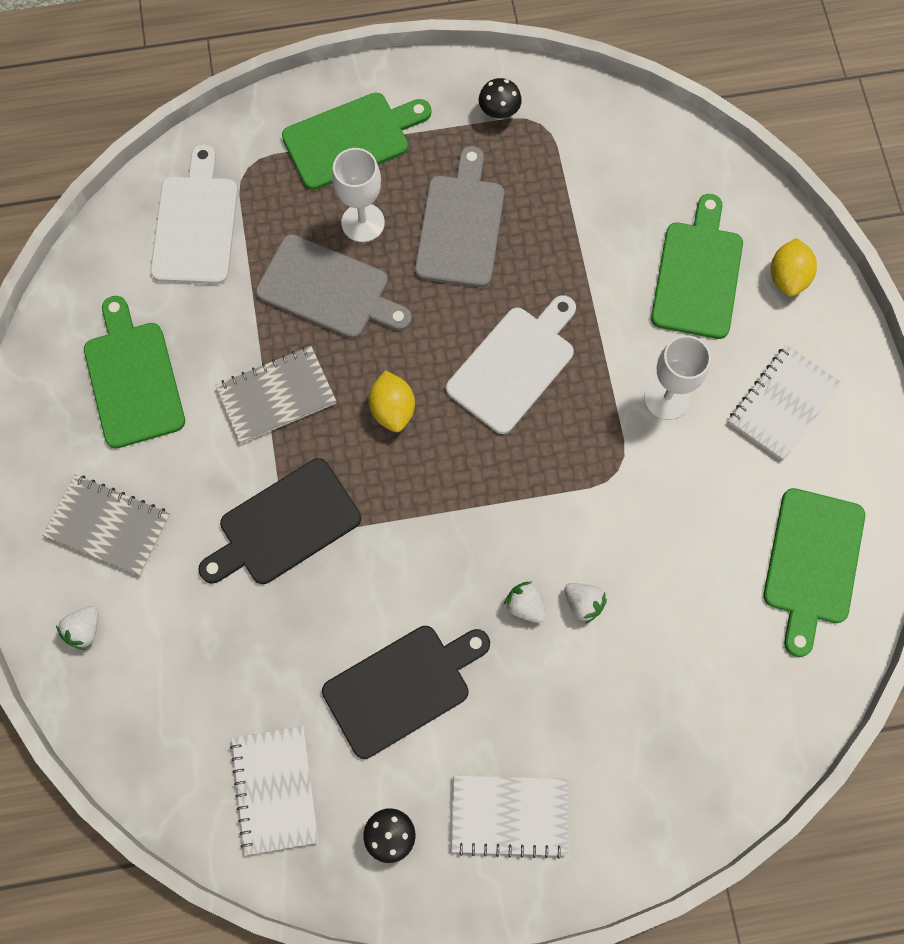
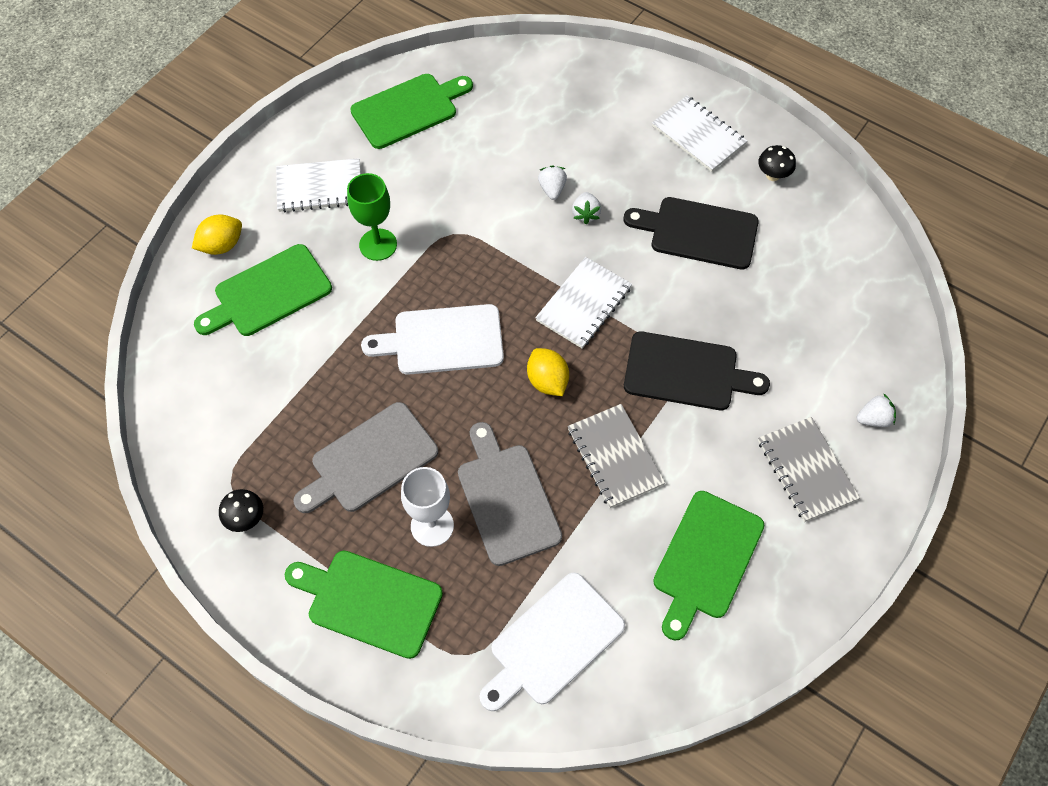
camera: 135 degrees left, 10 degrees down
grey notebook [215,346,337,444] -> grey notebook turned 45 degrees clockwise [568,404,665,508]
white notebook [230,726,318,856] -> white notebook moved to [535,257,632,349]
yellow lemon [369,370,415,432] -> yellow lemon turned 60 degrees counterclockwise [527,348,569,396]
white goblet [644,335,711,420] -> green goblet [347,173,397,261]

